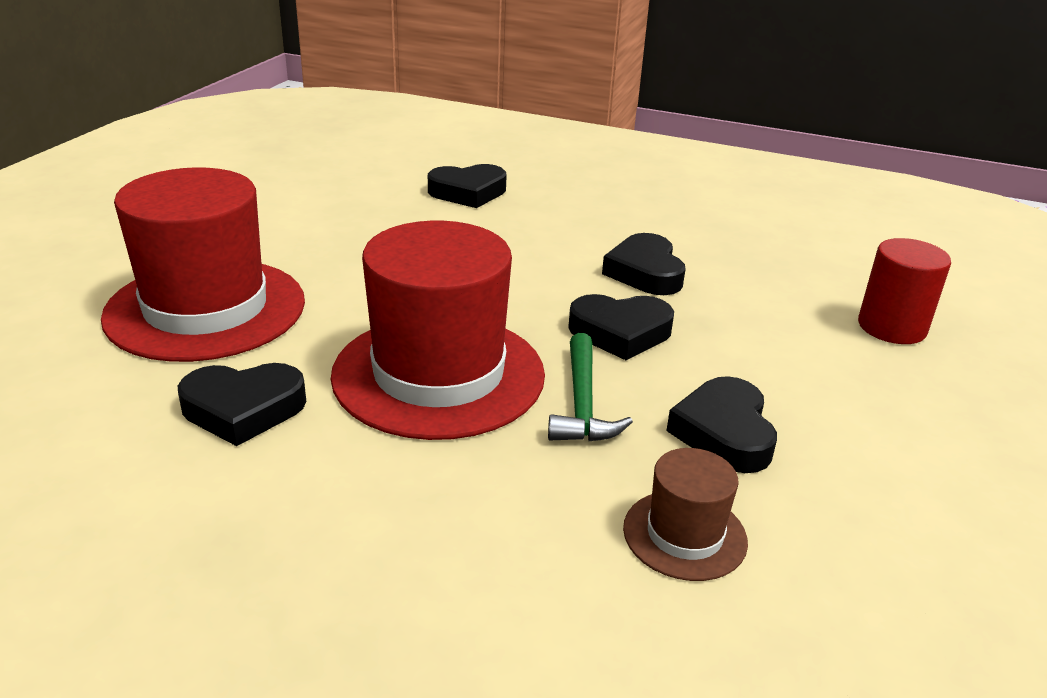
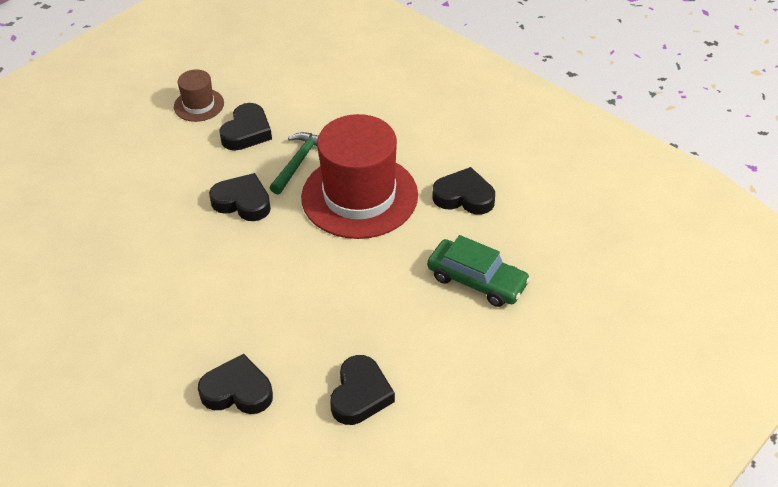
camera: 155 degrees left, 15 degrees up
red hat [101,167,305,362] -> green car [427,235,531,307]
black heart [602,233,686,295] -> black heart moved to [330,355,395,425]
brown hat [623,448,748,581] -> brown hat moved to [174,70,224,122]
red cylinder [858,238,951,344] -> none

